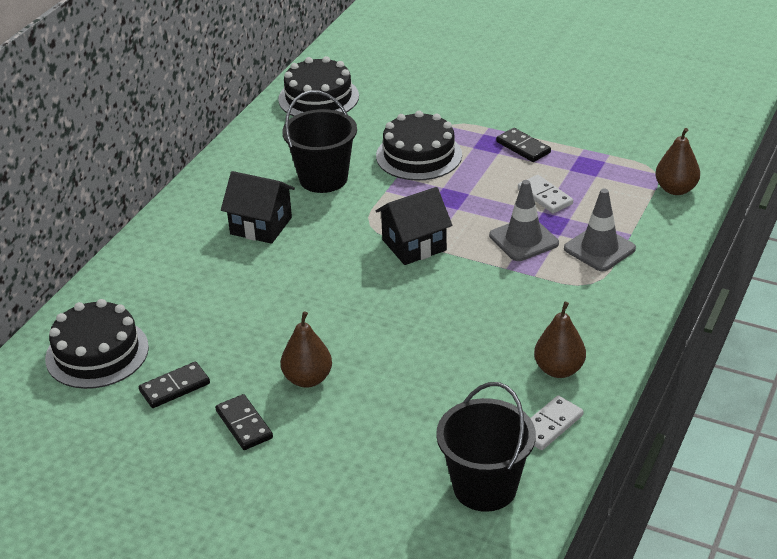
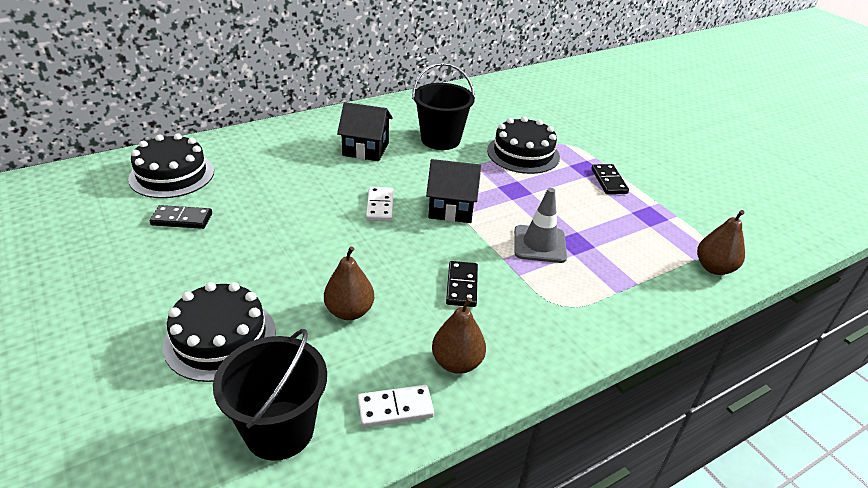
camera: 30 degrees right, 0 degrees up
black domino [215,394,273,450] -> black domino moved to [446,261,478,307]
black house [221,171,295,244] -> black house turned 45 degrees counterclockwise [337,102,393,161]
black cake [278,56,359,116] -> black cake moved to [163,282,276,382]
brown pear [281,311,332,388] -> brown pear moved to [324,246,374,320]
white domino [518,175,573,213] -> white domino moved to [366,187,394,221]
grey traffic cone [564,189,636,271] -> none

